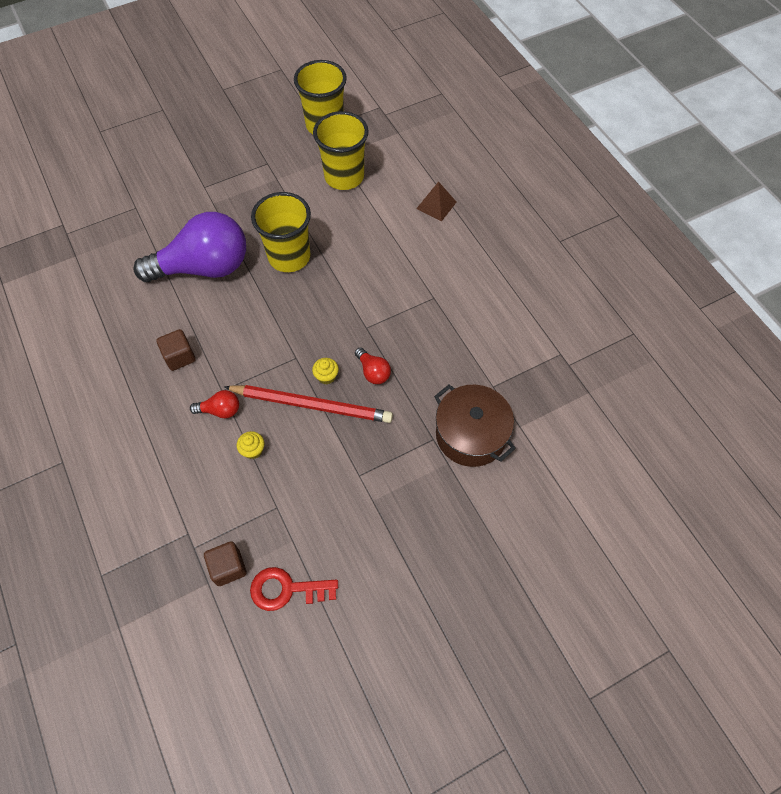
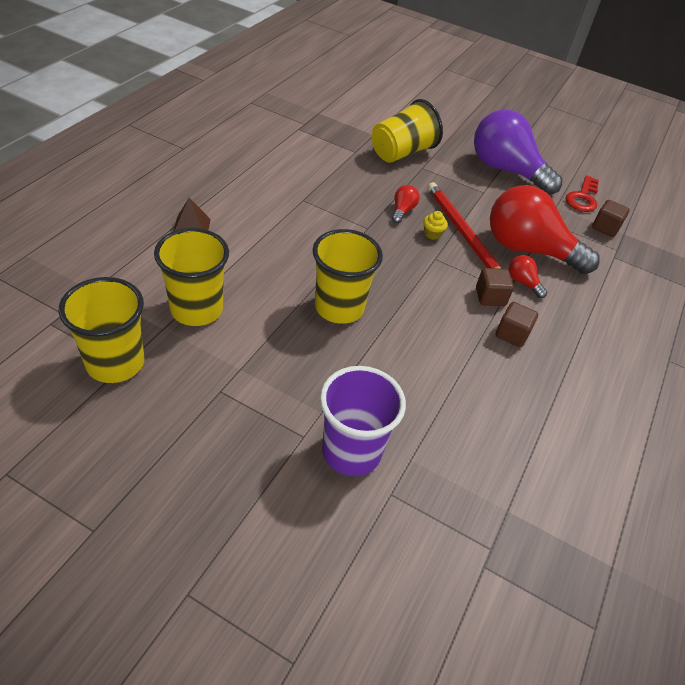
camera: 130 degrees left, 15 degrees down
purple light bulb [133,212,246,282] -> purple light bulb moved to [474,109,563,195]
yellow cupcake [237,431,264,459] -> red light bulb [490,185,600,274]
red key [250,567,338,611] -> red key turned 60 degrees clockwise [566,175,599,212]
brown pot [434,385,516,467] -> yellow cup [372,99,443,163]
none -> purple cup [320,366,406,476]
none -> brown cube [476,268,514,306]

